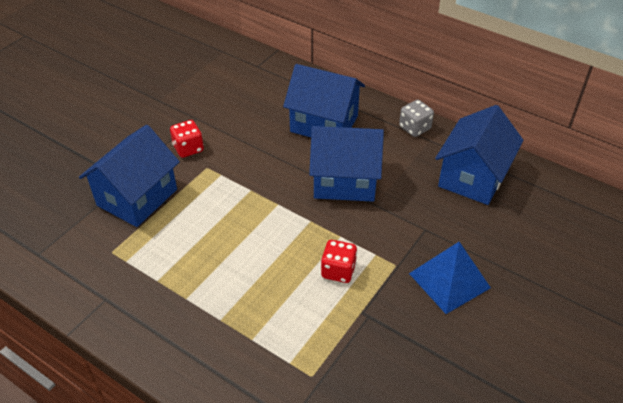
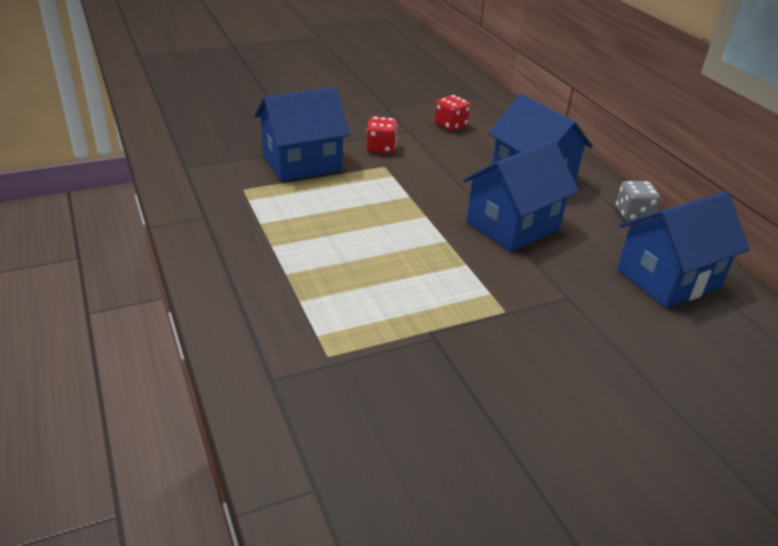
camera: 30 degrees right, 10 degrees down
blue house [309,126,384,202] -> blue house turned 75 degrees counterclockwise [463,140,579,252]
red dice [321,240,357,283] -> red dice moved to [435,95,470,131]
blue pyramid [409,242,491,314] -> none

